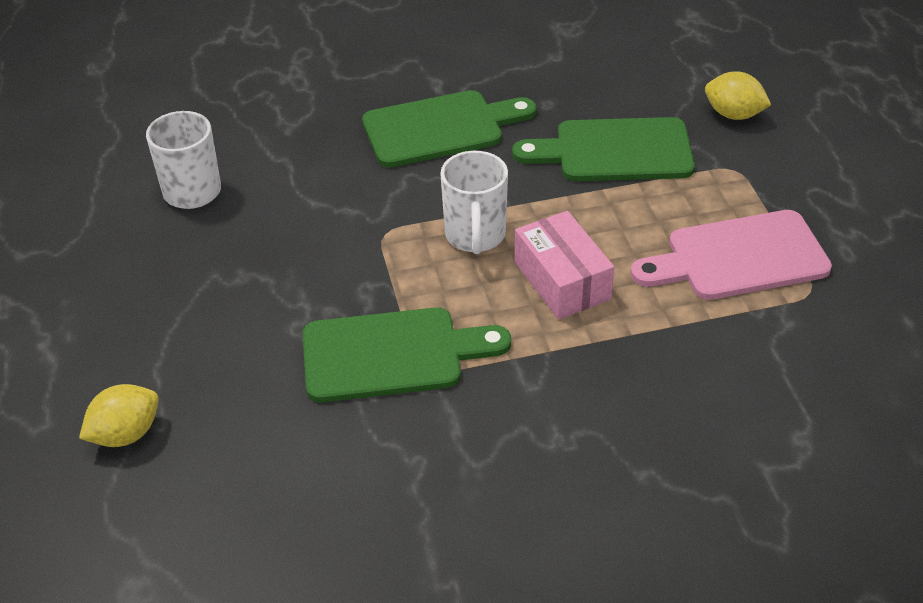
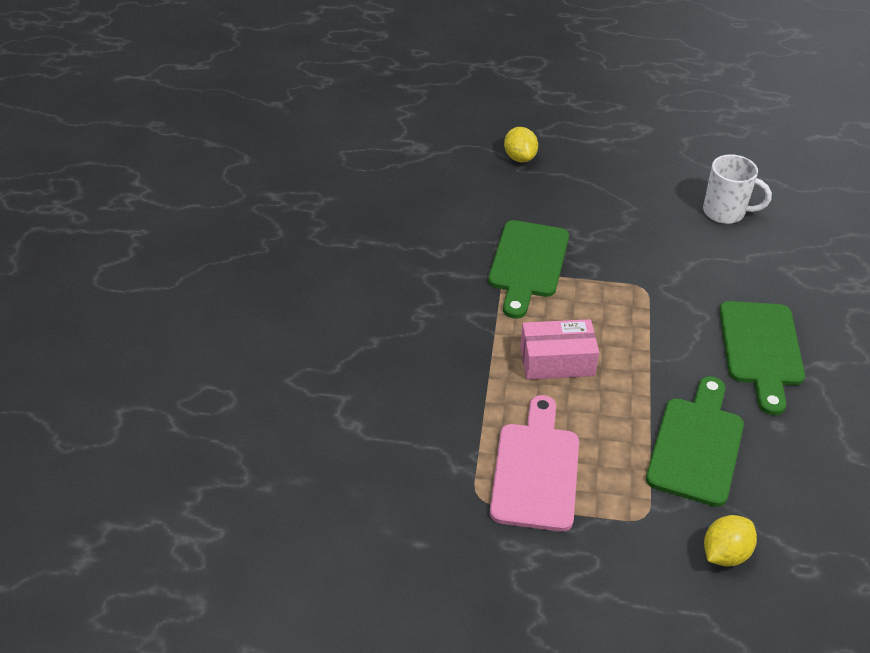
camera: 110 degrees right, 0 degrees up
white mug [440,151,508,254] -> none

